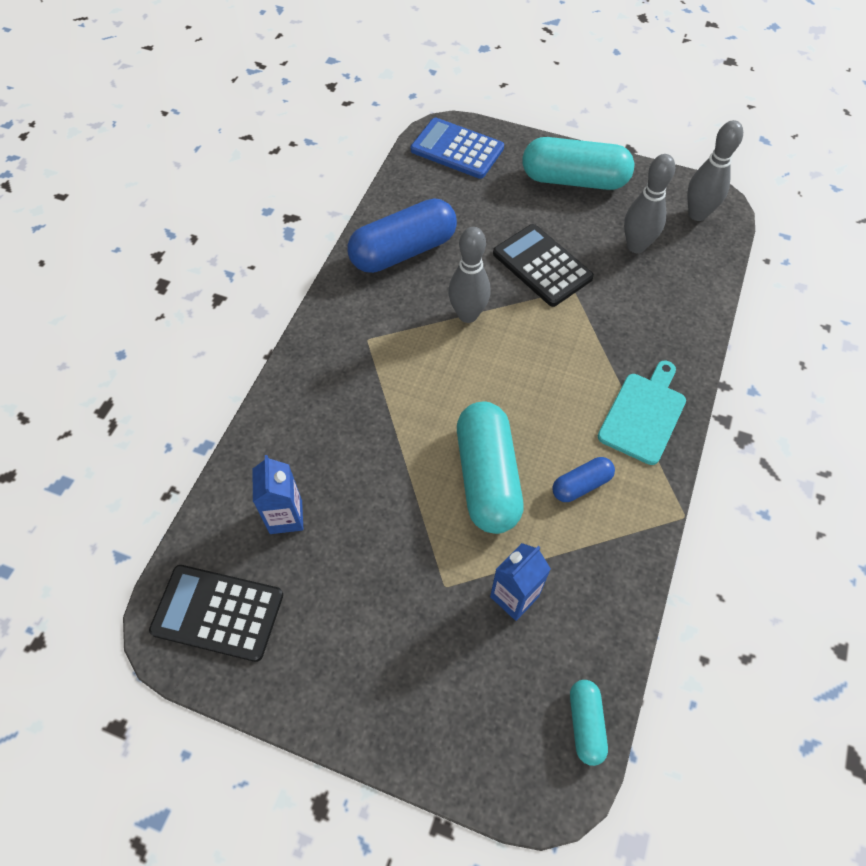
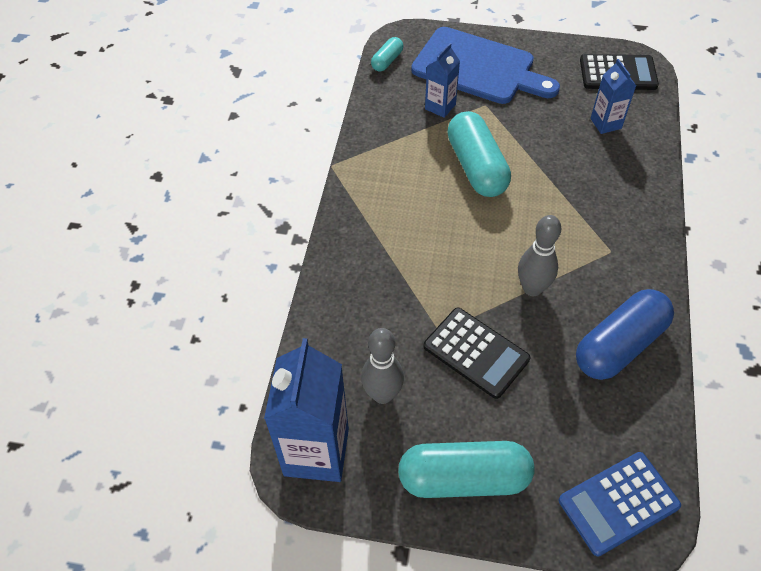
camera: 170 degrees right, 5 degrees down
blue calculator [411,118,504,179] -> blue calculator turned 135 degrees clockwise [559,452,681,556]
blue capsule [552,457,615,502] -> none
turquoise capsule [570,680,608,766] -> turquoise capsule turned 45 degrees clockwise [371,37,403,71]
turquoise cutting board [598,361,686,465] -> none
grey bowling pin [687,120,743,221] -> blue carton [264,338,349,482]
none -> blue cutting board [411,27,560,104]

